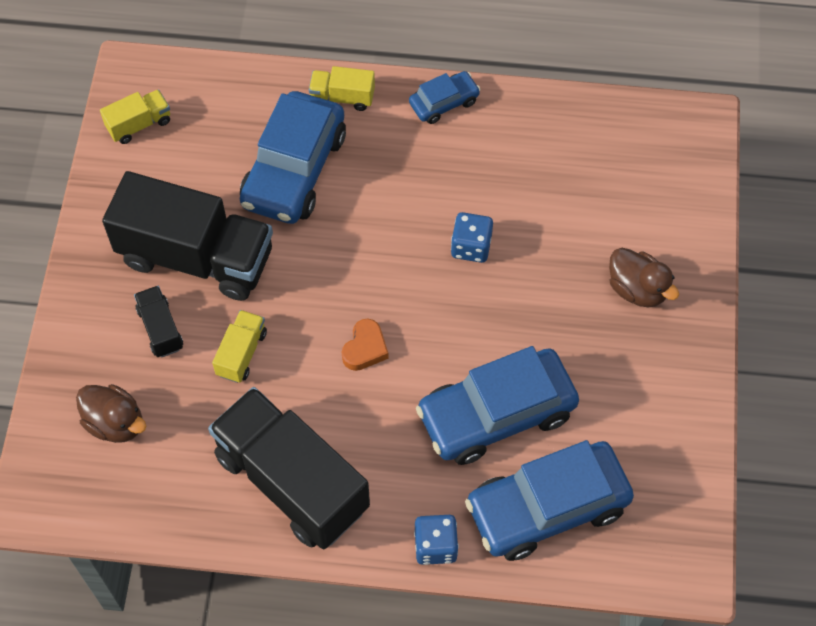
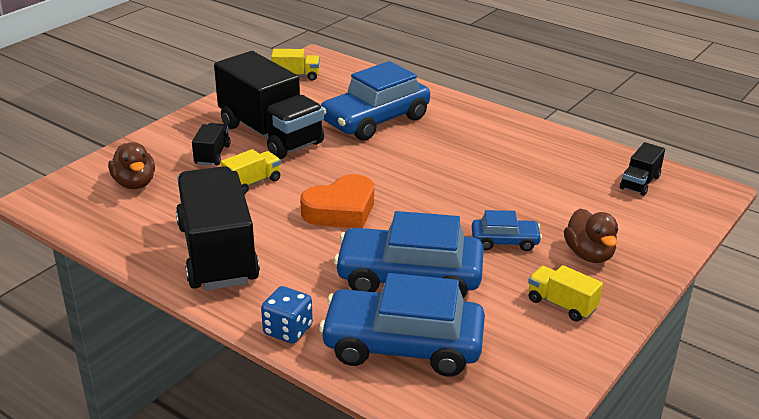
camera: 30 degrees right, 30 degrees down
yellow truck [309,66,375,111] -> yellow truck moved to [528,265,603,322]
orange heart [342,319,389,371] -> orange heart [300,174,374,228], size x1.72
blue car [409,71,481,124] -> blue car moved to [472,210,542,251]
blue dice [451,212,493,263] -> none
none -> black truck [620,142,665,196]

